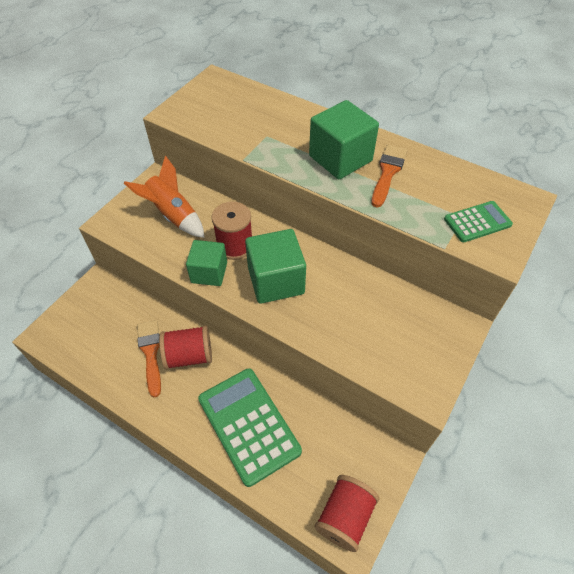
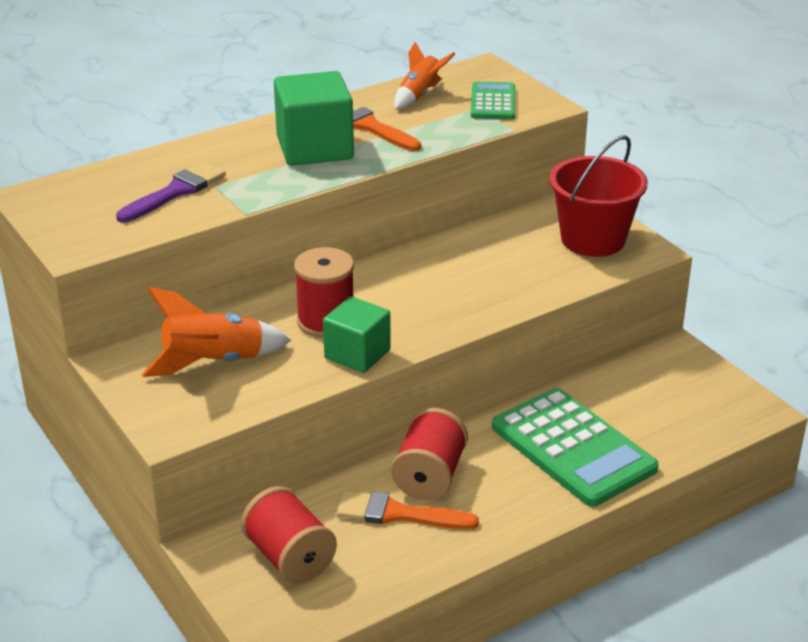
camera: 65 degrees left, 20 degrees down
green calculator [198,368,302,487] -> green calculator turned 120 degrees counterclockwise [492,388,659,507]
green cube [245,229,306,304] -> none
red spool [315,475,379,552] -> red spool moved to [241,486,337,584]
none -> purple brush [116,162,226,222]
none -> orange rocket [394,42,455,109]
none -> red bucket [549,135,648,257]

